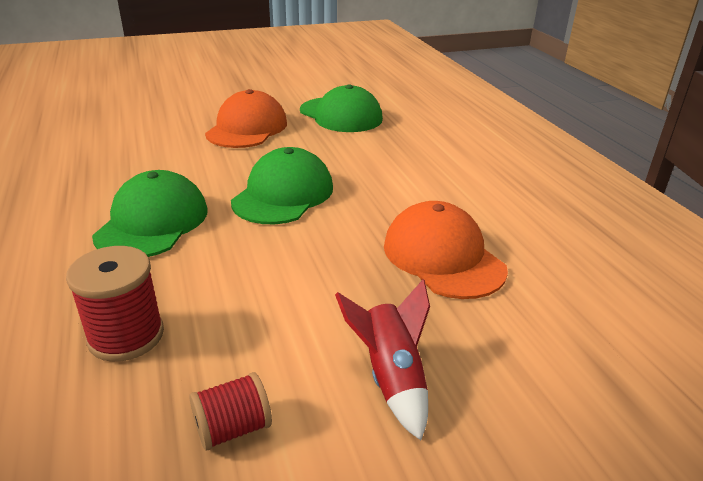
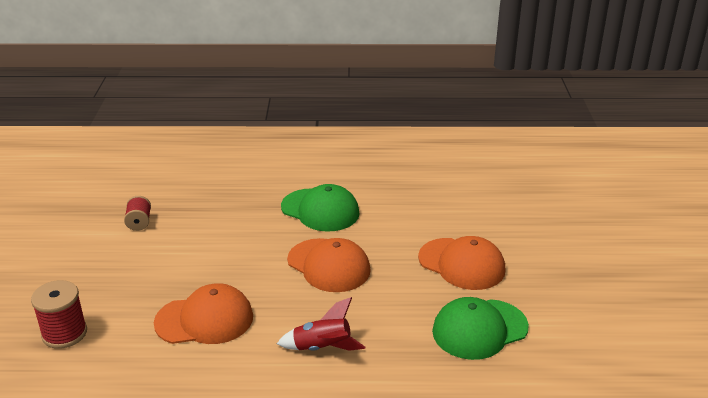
camera: 110 degrees right, 0 degrees up
red spool [66,246,164,362] -> red spool moved to [31,280,87,349]
green cap [231,147,333,224] -> orange cap [287,238,371,292]
red rocket [335,279,430,440] -> red rocket moved to [277,297,365,351]

